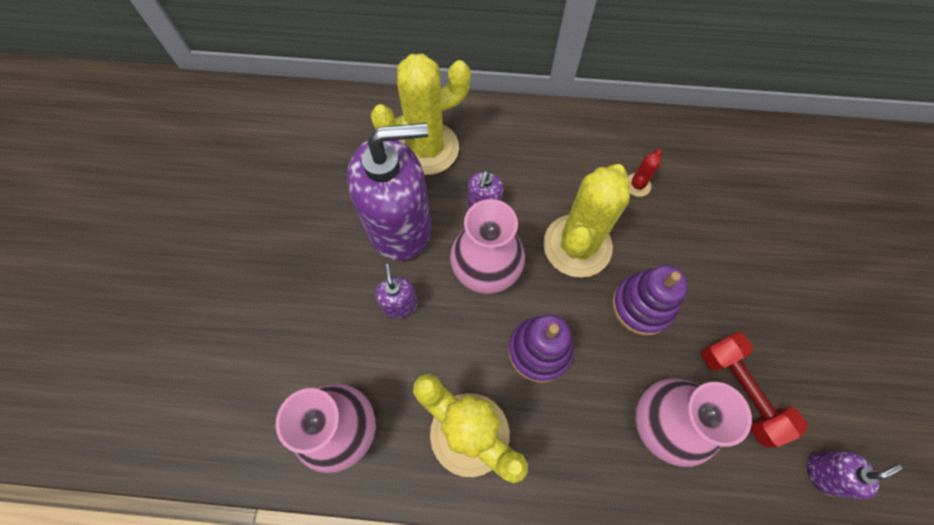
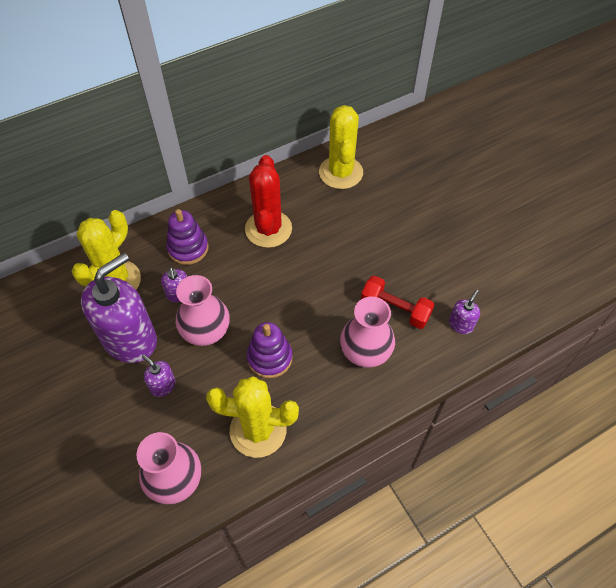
camera: 35 degrees left, 10 degrees down
yellow cactus [543,164,630,278] -> yellow cactus moved to [319,105,363,189]
purple stacking toy [612,265,688,335] -> purple stacking toy moved to [166,209,208,265]
red cactus [627,149,663,197] -> red cactus [245,155,292,248], size x2.42

